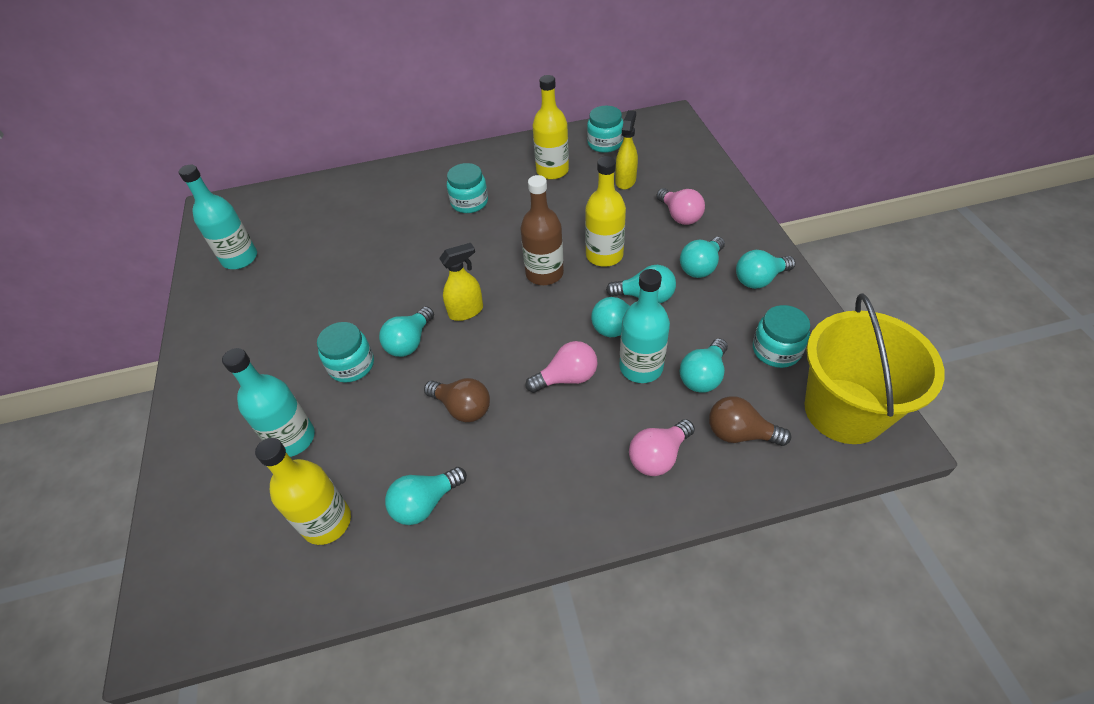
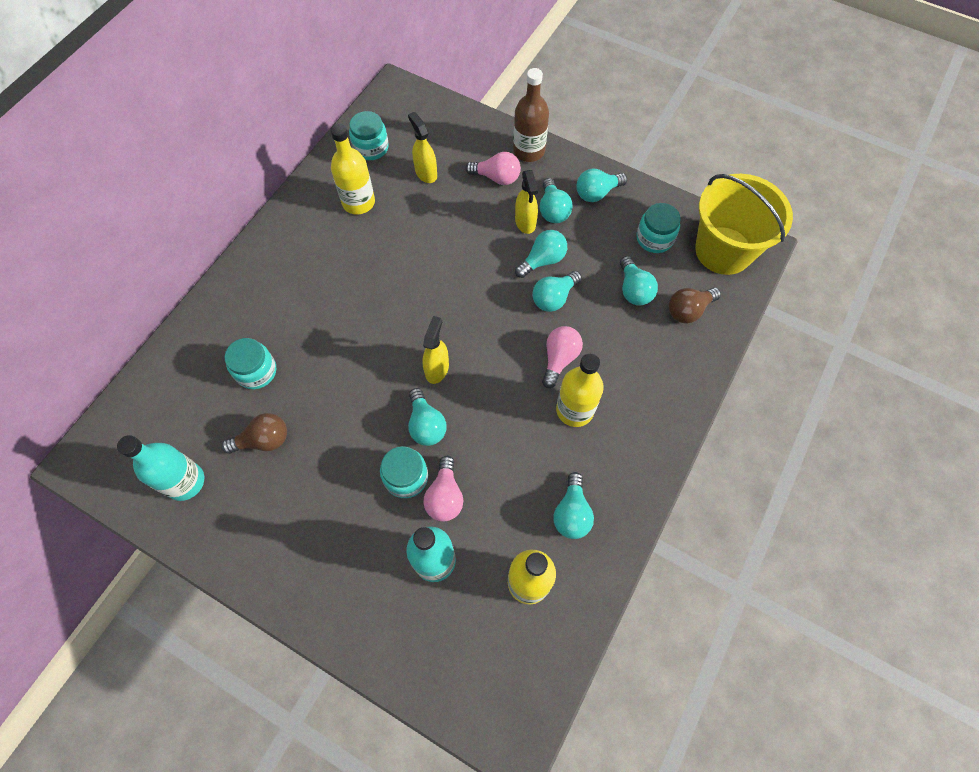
camera: 50 degrees left, 15 degrees up
brown light bulb [424,378,490,422] -> brown light bulb moved to [222,413,287,454]
turquoise jar [447,163,488,213] -> turquoise jar moved to [225,338,276,389]
brown bottle [520,175,564,285] -> brown bottle moved to [513,68,549,162]
yellow bottle [585,156,626,267] -> yellow bottle moved to [556,353,604,427]
turquoise bottle [619,269,670,383] -> none
pink light bulb [629,419,695,476] -> pink light bulb moved to [423,456,463,521]
turquoise light bulb [736,250,796,289] -> turquoise light bulb turned 45 degrees clockwise [576,169,627,202]
none -> yellow spray bottle [515,170,538,234]

